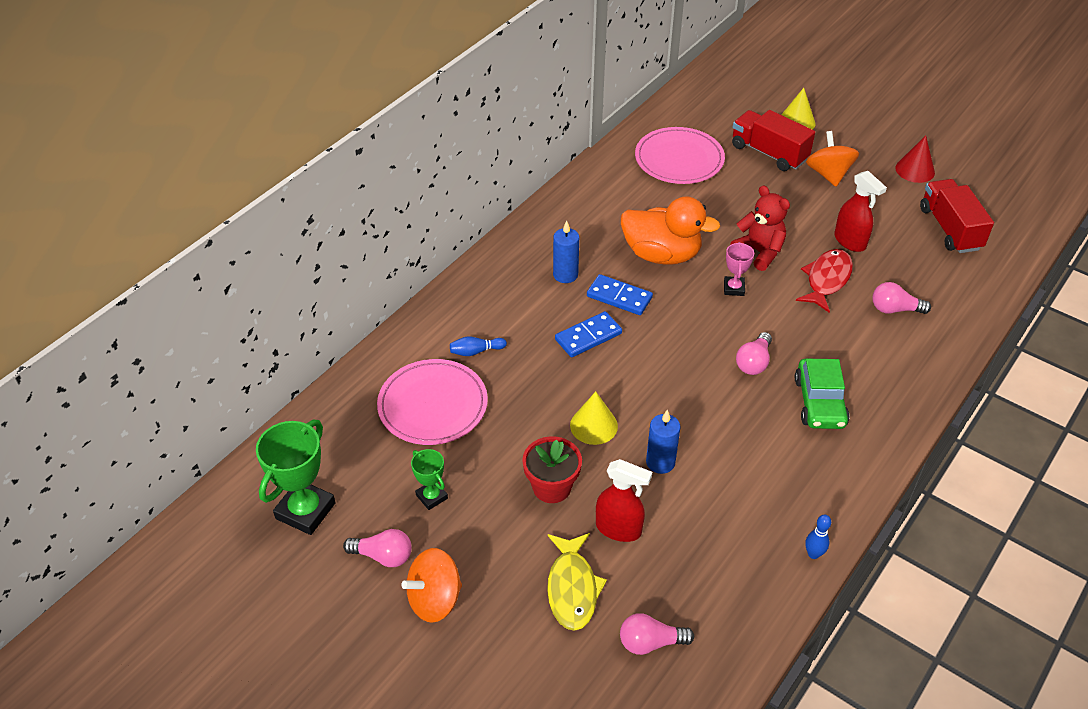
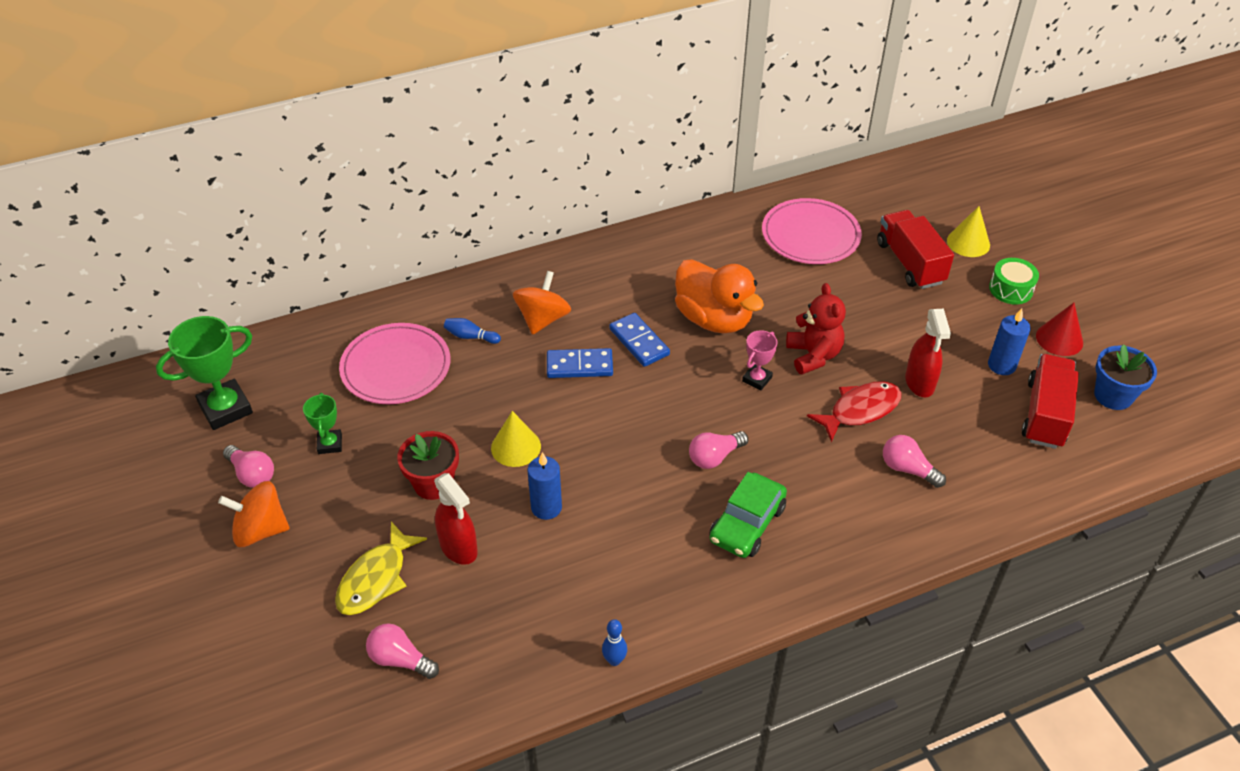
camera: 30 degrees right, 0 degrees up
blue candle [553,221,579,283] -> blue candle moved to [988,308,1031,375]
orange spinning top [806,131,859,187] -> orange spinning top moved to [513,271,571,335]
none -> green drum [989,258,1039,304]
none -> blue flower pot [1094,344,1157,410]

